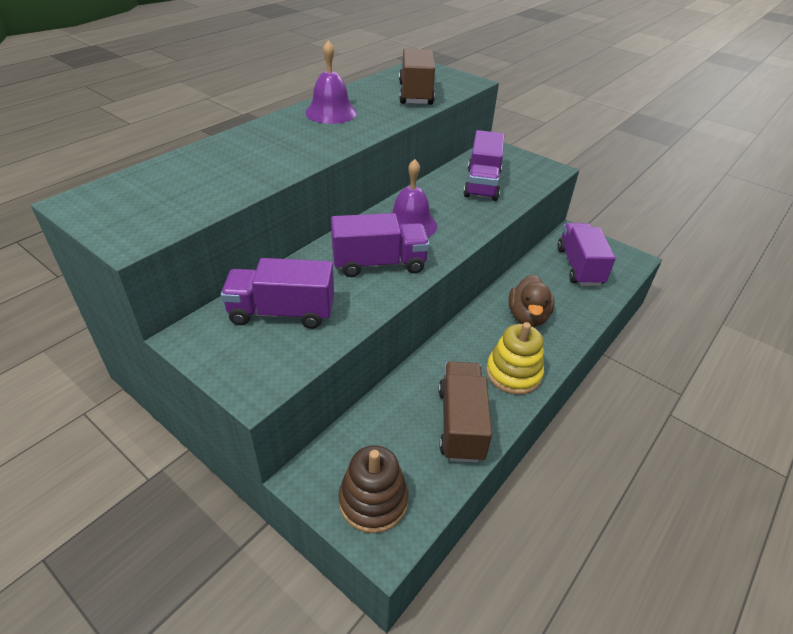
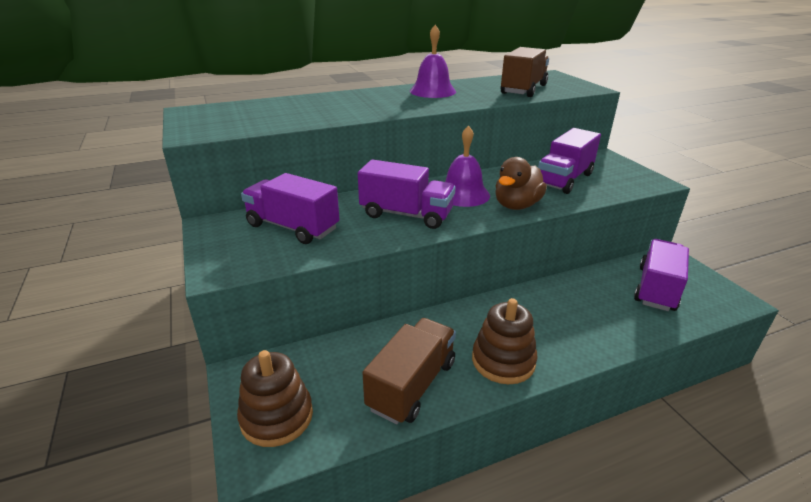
camera: 30 degrees right, 10 degrees down
yellow stacking toy [486,322,544,395] -> brown stacking toy [472,298,537,384]
brown duck [509,274,555,327] -> brown duck moved to [495,157,547,210]

